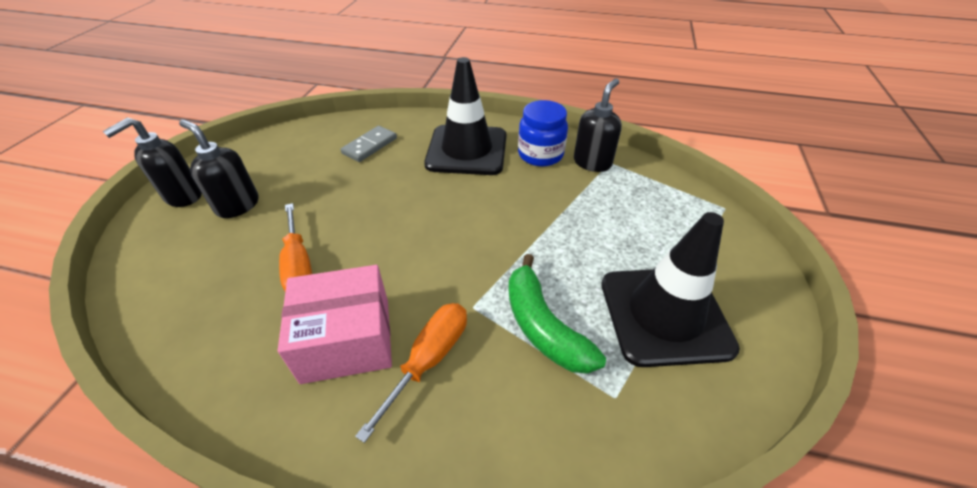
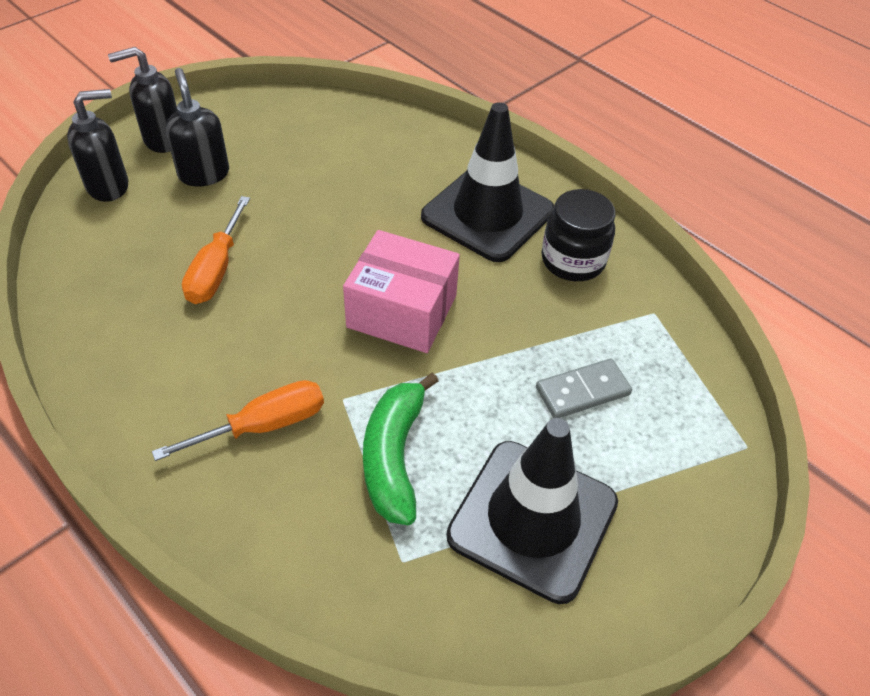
camera: 30 degrees right, 5 degrees up
pink box [278,265,392,384] -> pink box moved to [343,230,460,353]
grey domino [341,126,397,162] -> grey domino moved to [536,359,632,418]
blue jar [518,100,568,166] -> black jar [542,189,616,281]
black soap dispenser [574,78,622,172] -> black soap dispenser moved to [67,89,128,201]

